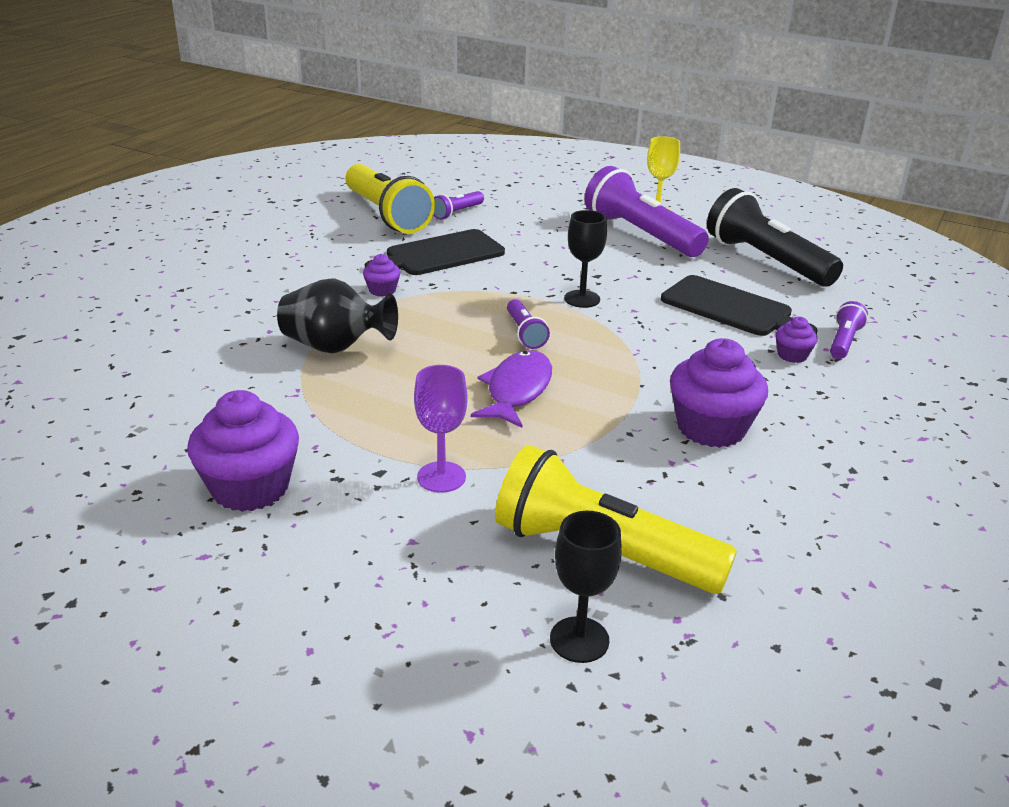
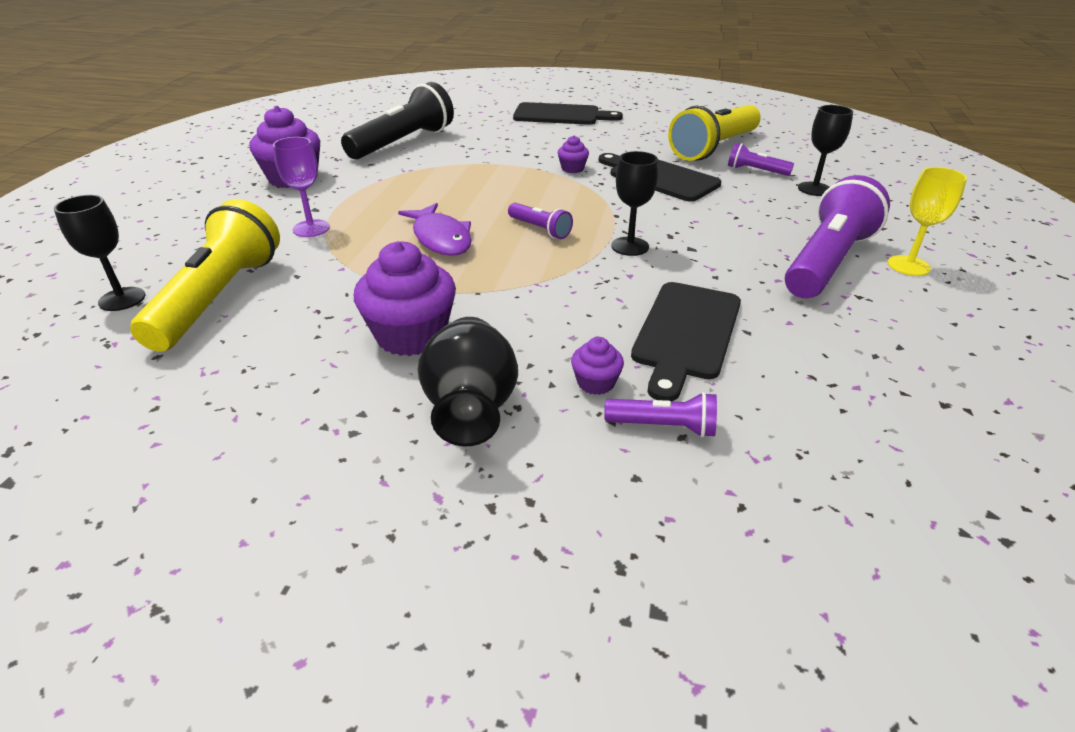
camera: 75 degrees right, 5 degrees up
black vase [277,278,398,354] -> black vase moved to [417,317,518,447]
purple fish [471,350,552,428] -> purple fish turned 60 degrees clockwise [398,203,472,256]
purple flashlight [507,299,550,349] -> purple flashlight turned 105 degrees counterclockwise [508,203,573,239]
black flashlight [707,188,843,287] -> black flashlight moved to [341,82,454,159]
none -> black cutting board [513,102,623,125]
none -> black goblet [798,105,853,196]

